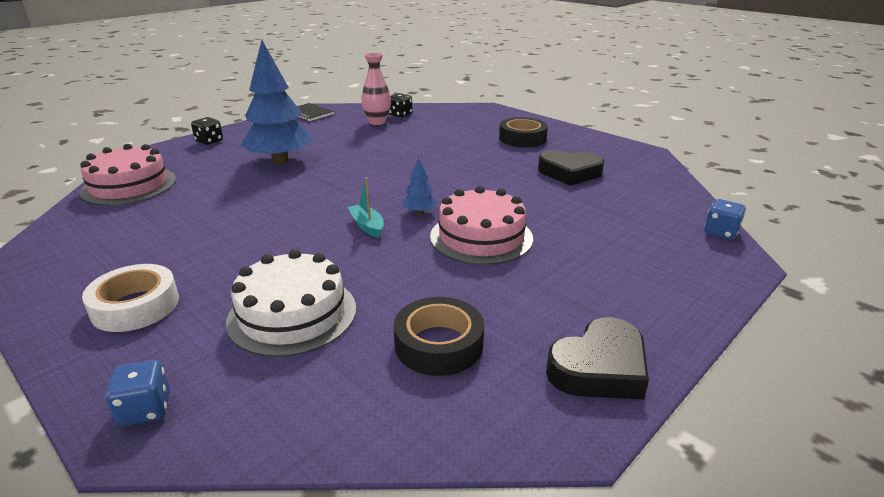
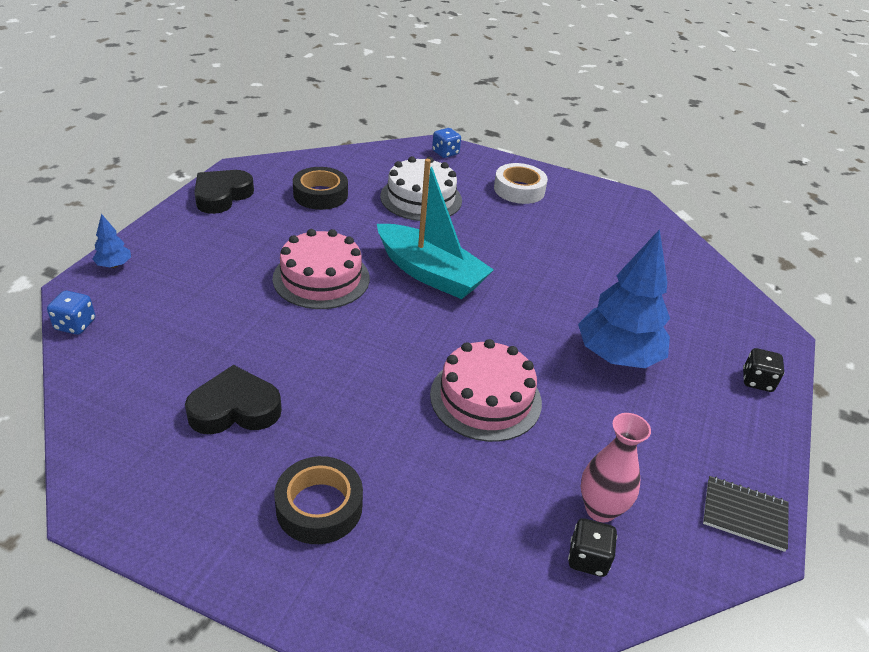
camera: 155 degrees right, 10 degrees up
pink cake [80,144,176,206] -> pink cake moved to [430,339,542,442]
turquoise boat [348,177,384,238] -> turquoise boat [377,159,494,299], size x2.33
blue tree [402,157,437,214] -> blue tree moved to [93,214,131,268]

